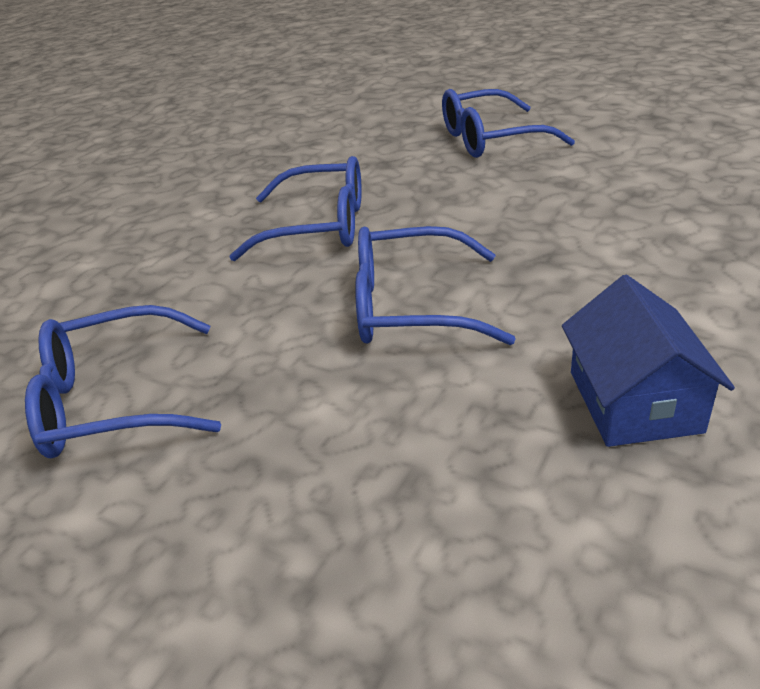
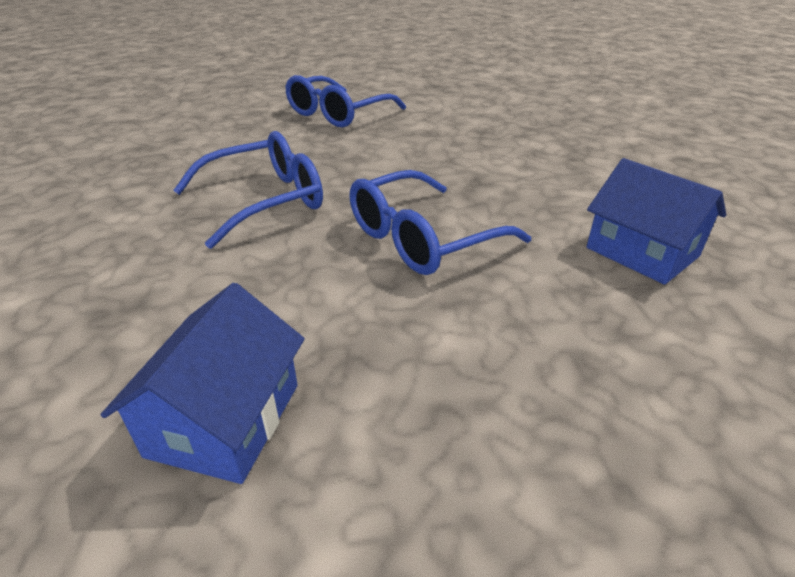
camera: 40 degrees left, 0 degrees up
blue glasses [25,305,221,458] -> blue house [101,283,305,484]

